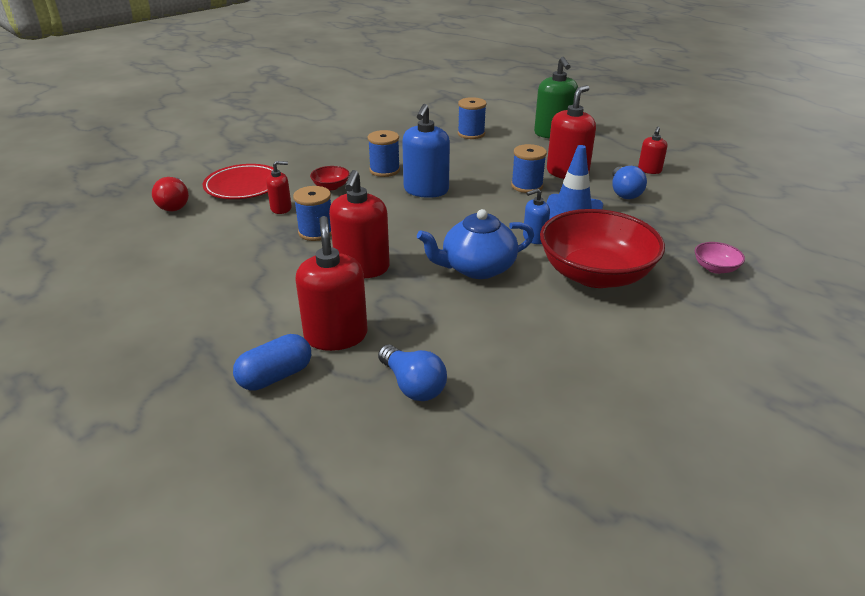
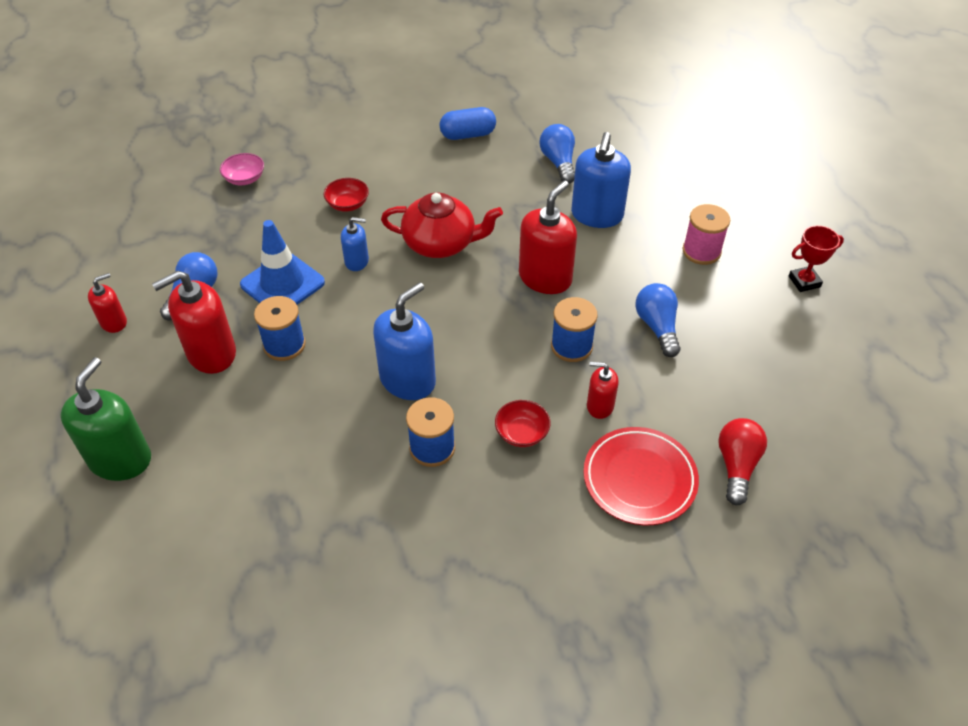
camera: 155 degrees left, 15 degrees up
blue capsule [233,334,311,391] -> blue capsule moved to [440,107,496,140]
red soap dispenser [295,216,368,351] -> blue soap dispenser [571,132,631,228]
blue teapot [417,209,534,279] -> red teapot [381,193,503,258]
blue spool [458,97,487,139] -> none
red bowl [540,209,665,288] -> red bowl [324,178,369,212], size x0.40
none -> blue light bulb [635,283,681,357]
none -> pink spool [682,204,730,265]
none -> red trophy [789,225,844,292]

